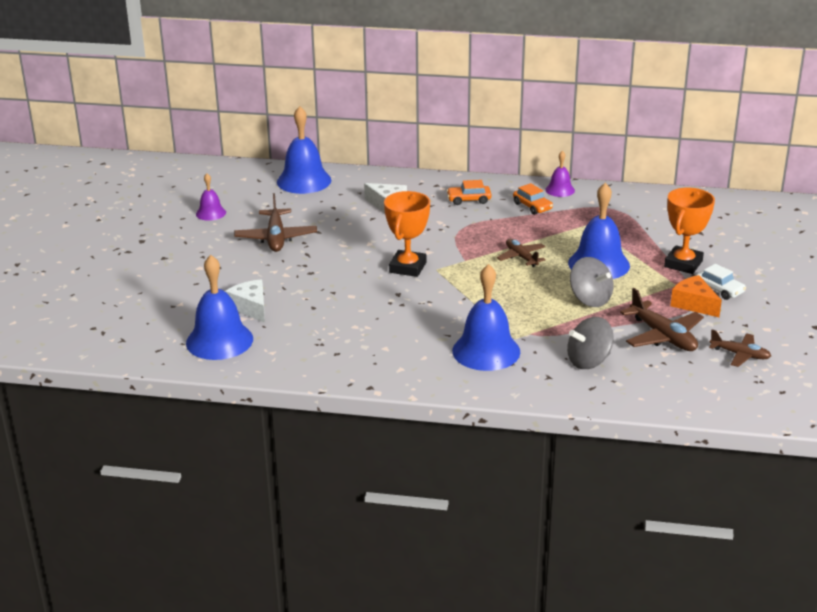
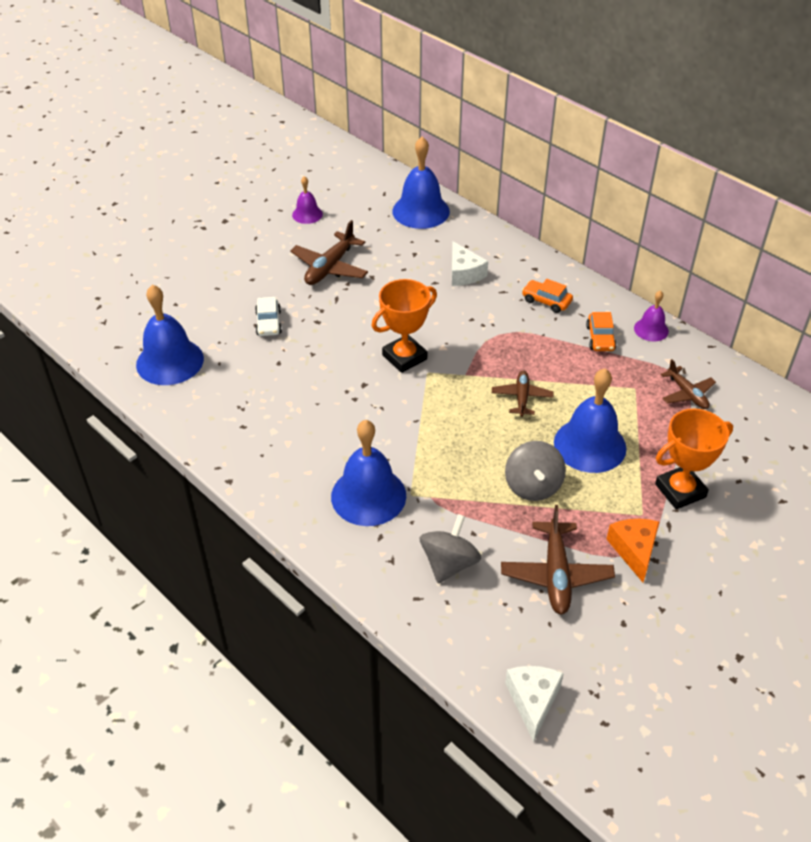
camera: 35 degrees right, 15 degrees up
white cheese [225,279,265,323] -> white cheese moved to [505,666,564,742]
grey spinning top [567,317,614,369] -> grey spinning top turned 105 degrees clockwise [420,514,481,583]
white car [696,264,746,300] -> white car moved to [255,297,282,336]
brown plane [709,330,771,367] -> brown plane moved to [661,359,716,409]

